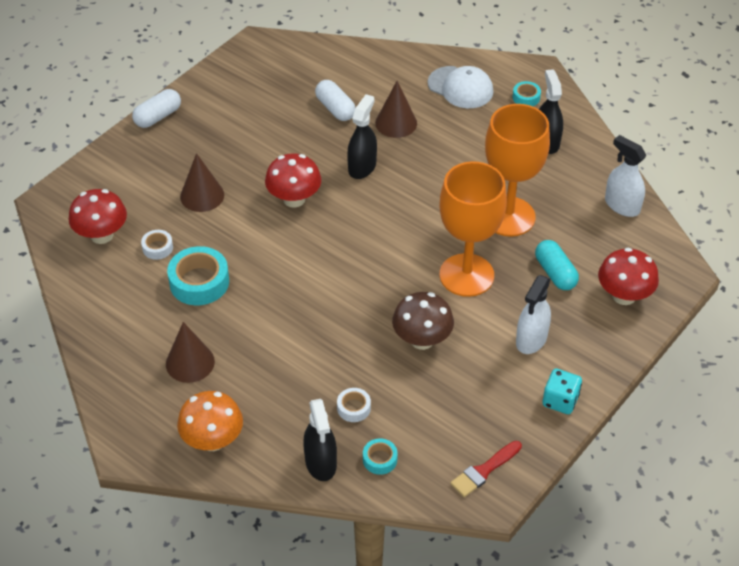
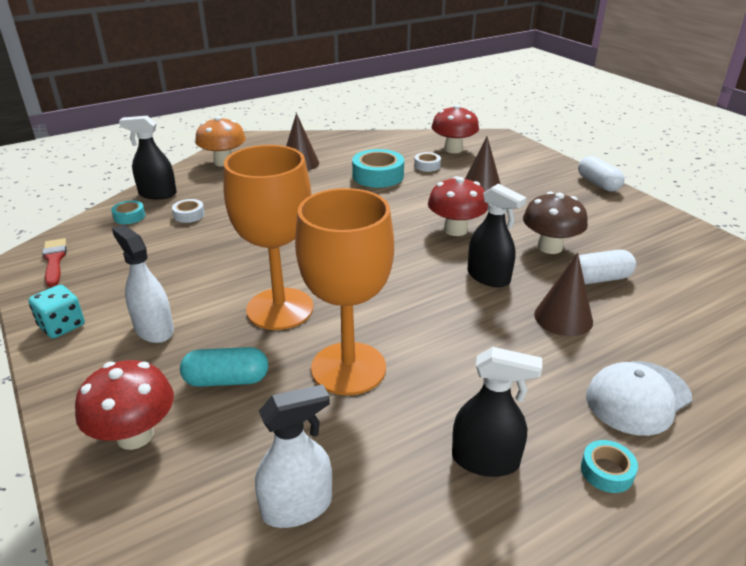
camera: 110 degrees right, 15 degrees down
brown mushroom [392,292,454,350] -> brown mushroom moved to [523,192,588,254]

